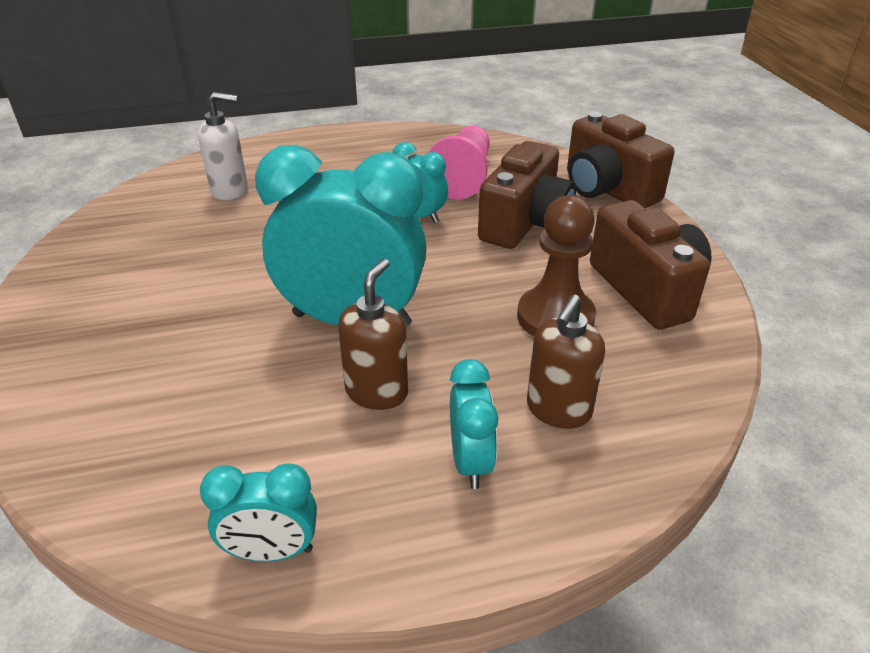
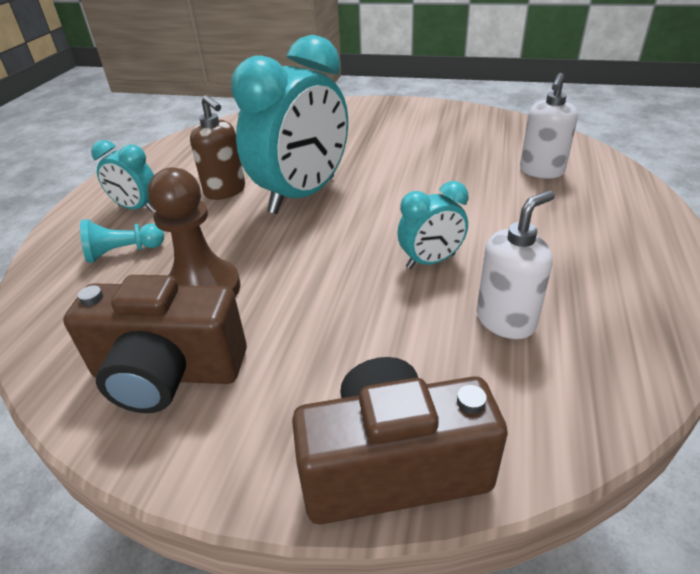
camera: 120 degrees right, 0 degrees up
turquoise clock [200,463,317,562] -> none
pink pawn [428,126,490,200] -> white soap dispenser [477,190,555,339]
brown camera [478,141,576,249] -> none
brown soap dispenser [527,294,605,429] -> turquoise pawn [80,219,164,263]

